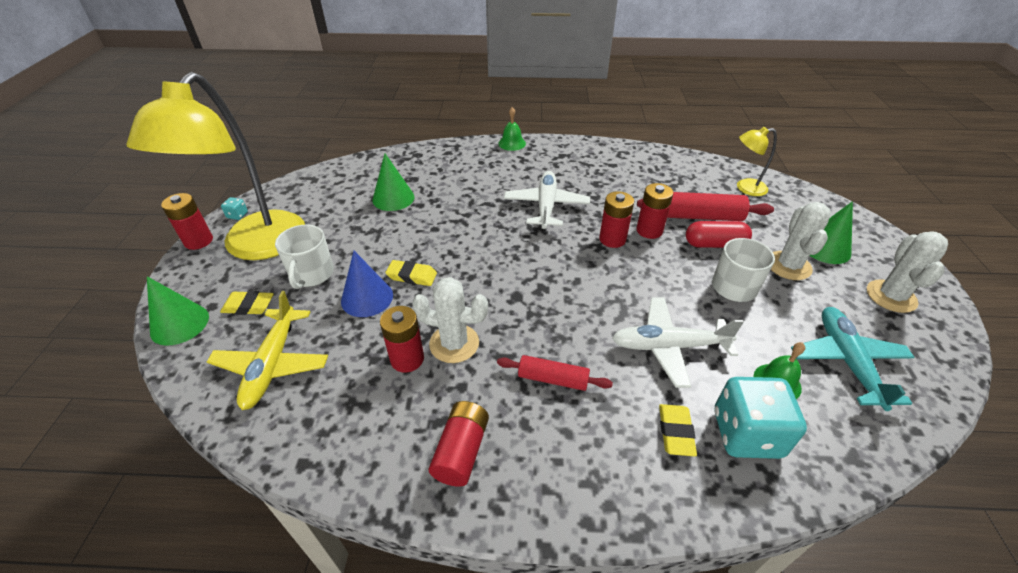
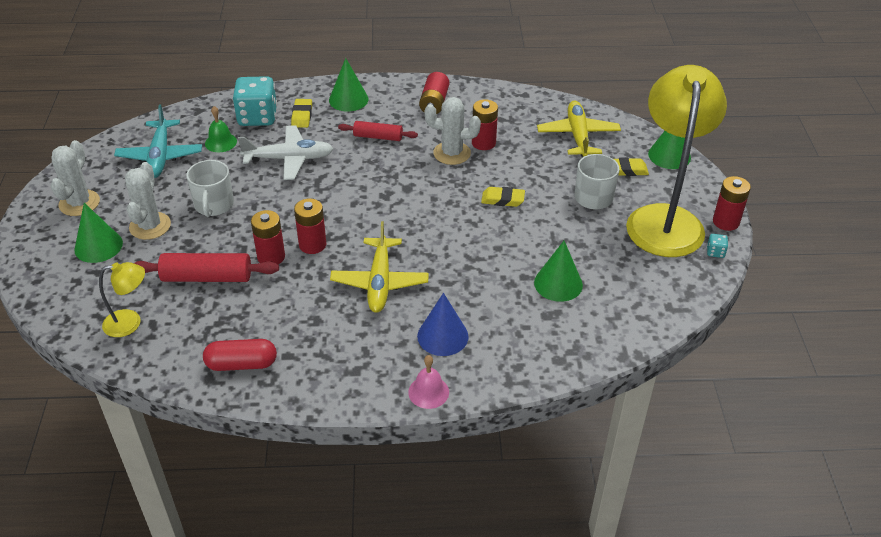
camera: 175 degrees right, 0 degrees up
blue cone [341,251,393,317] -> blue cone moved to [417,293,469,356]
green bell [498,107,526,151] -> pink bell [408,355,449,409]
white plane [504,171,590,229] -> yellow plane [330,221,429,313]
red capsule [686,221,752,248] -> red capsule moved to [203,339,277,371]
none -> green cone [329,58,369,111]

